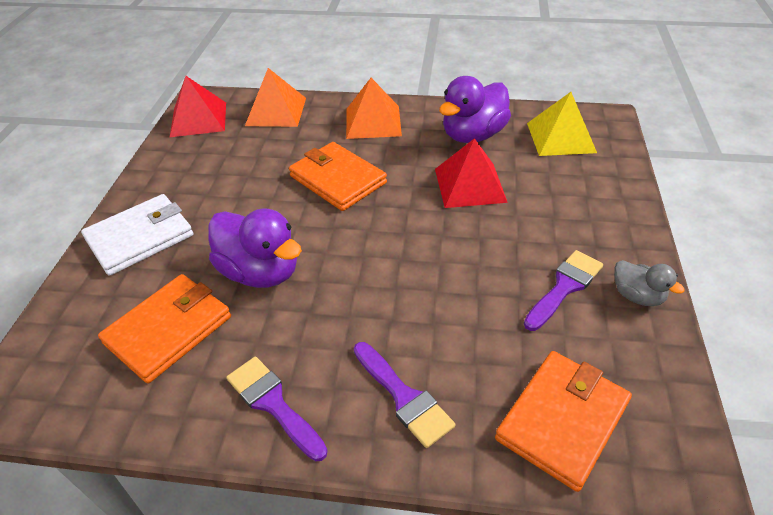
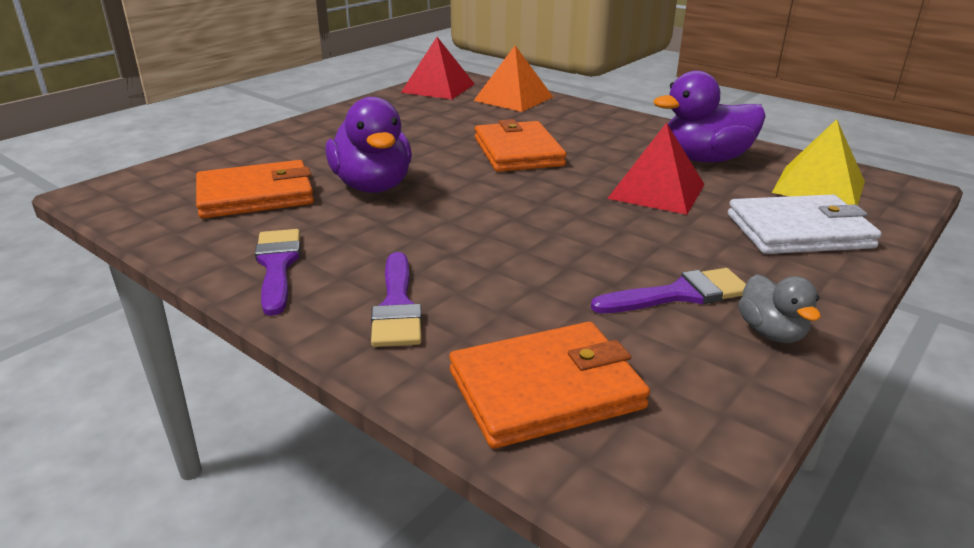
camera: 30 degrees right, 15 degrees down
white wallet [81,194,193,276] -> white wallet moved to [728,195,882,254]
orange pyramid [346,78,402,139] -> none

